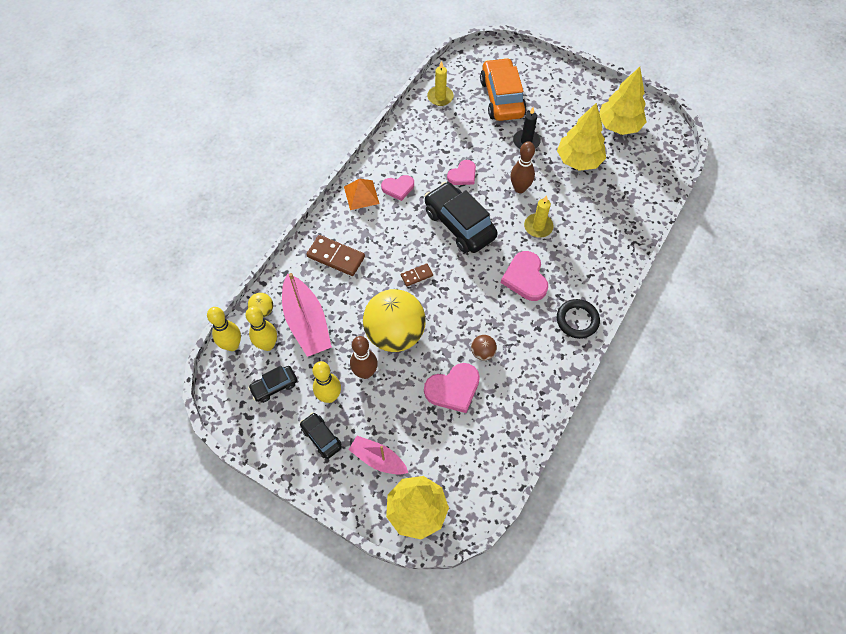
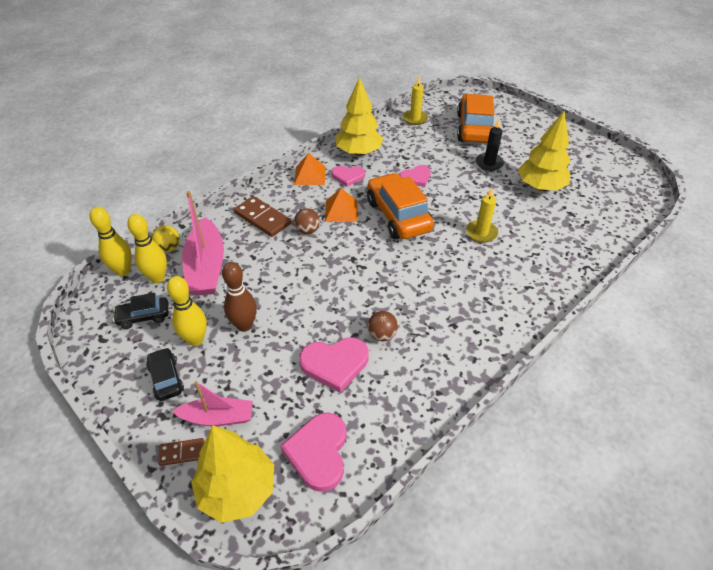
camera: 15 degrees right, 15 degrees down
pink boat [348,436,408,475] -> pink boat turned 135 degrees clockwise [172,381,253,426]
yellow ball [363,289,426,352] -> none
brown domino [401,263,433,286] -> brown domino moved to [158,438,204,466]
black car [424,182,498,253] -> orange car [367,173,434,239]
pink heart [501,251,548,301] -> pink heart moved to [280,412,347,492]
brown bowling pin [510,141,535,193] -> none
black ring [557,299,600,339] -> none
yellow tree [599,67,646,135] -> yellow tree moved to [335,77,383,156]
none -> brown ball [294,208,320,234]
none -> orange pyramid [325,188,358,222]

